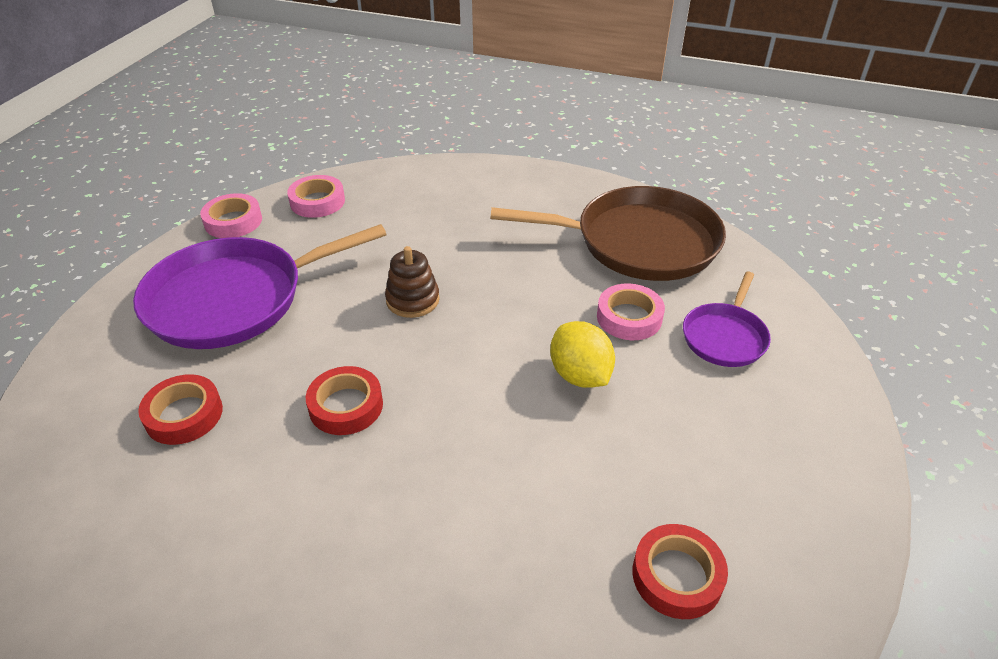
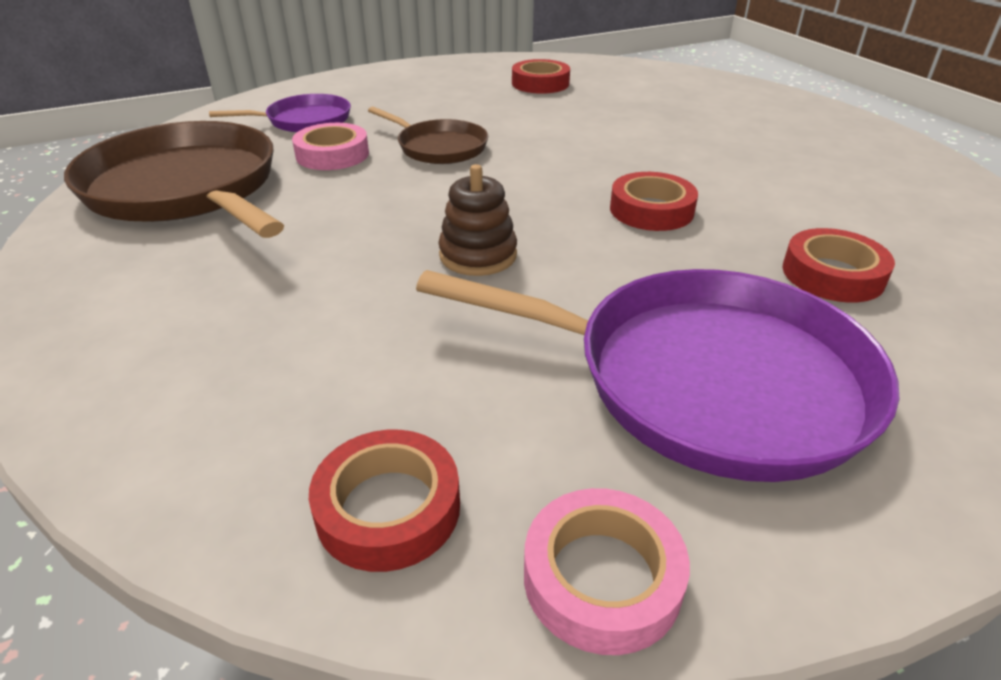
camera: 135 degrees left, 5 degrees down
pink tape [287,175,345,218] -> red tape [309,430,460,572]
yellow lemon [550,321,615,388] -> brown pan [368,107,488,164]

